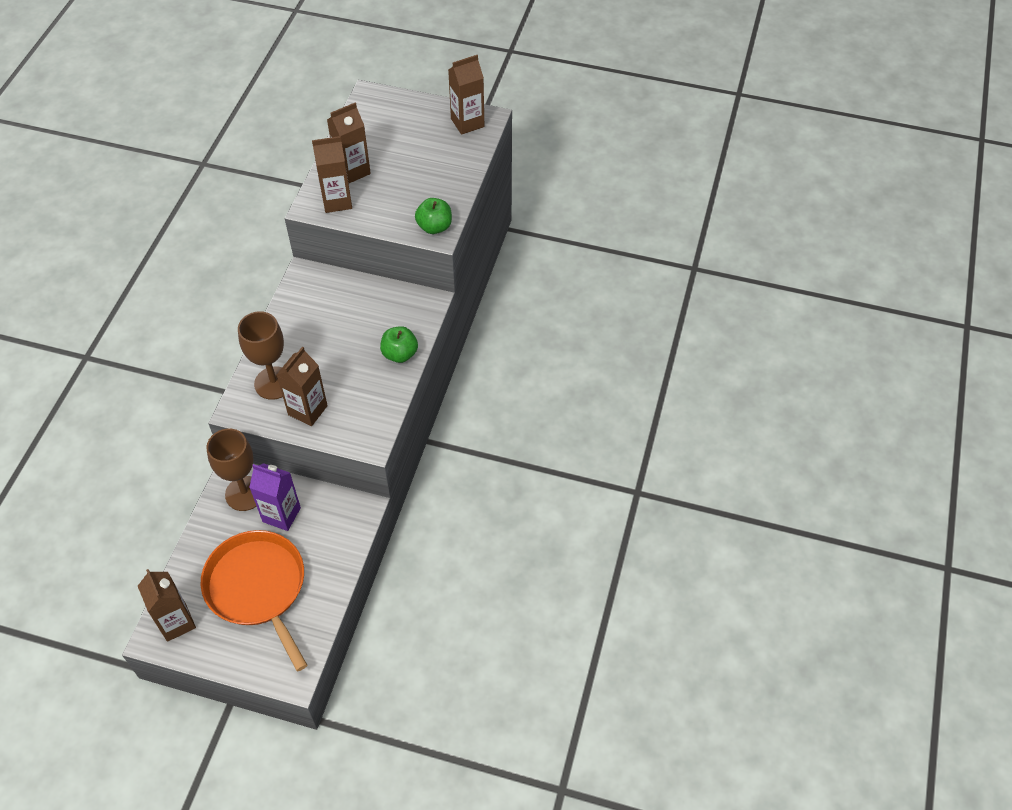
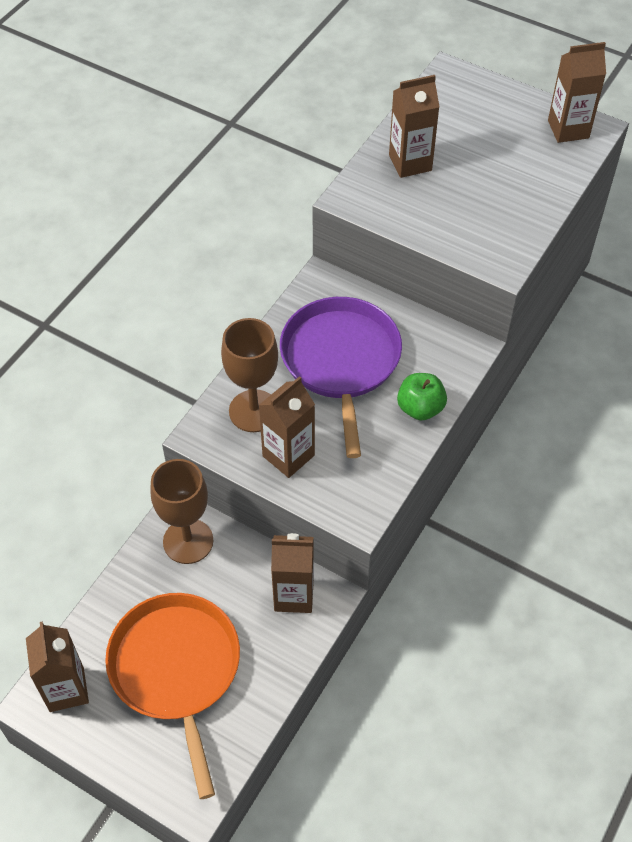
camera: 15 degrees right, 0 degrees up
purple carton [249,463,301,531] -> none
brown carton [312,136,352,213] -> brown carton moved to [271,533,314,613]
green apple [415,198,452,234] -> none
none -> purple pan [280,297,402,458]

